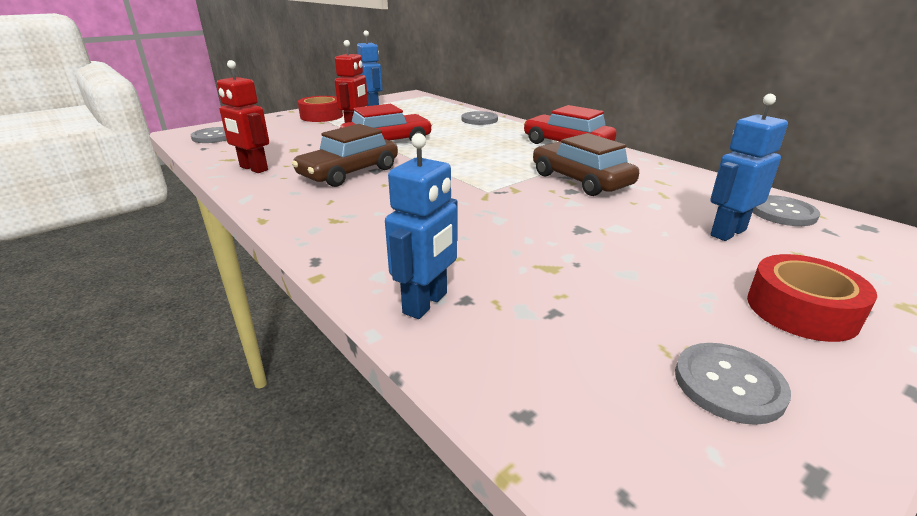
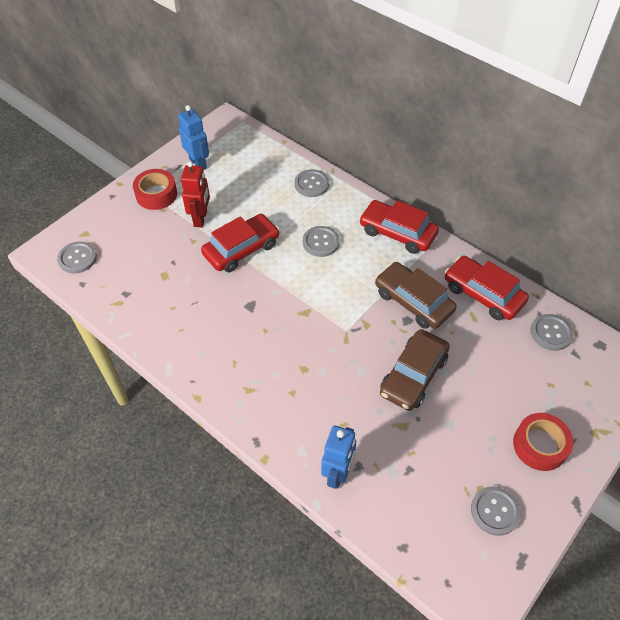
camera: 10 degrees left, 25 degrees up
red robot [217,60,269,173] -> none
brown car [292,124,398,187] -> brown car moved to [380,329,450,411]
blue robot [710,94,788,241] -> none
none -> grey button [303,226,340,257]
none -> red car [445,256,529,320]

